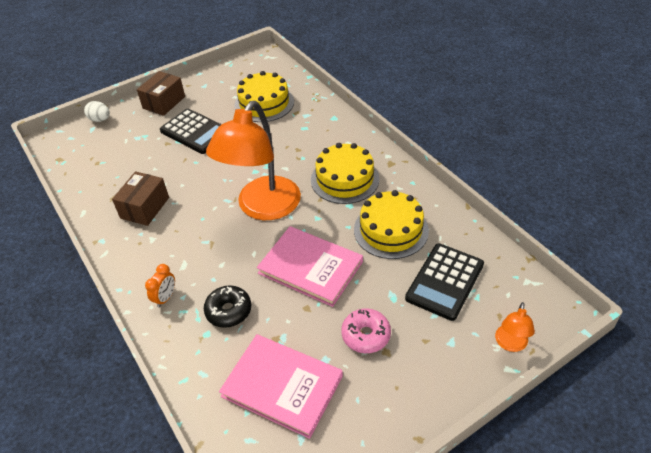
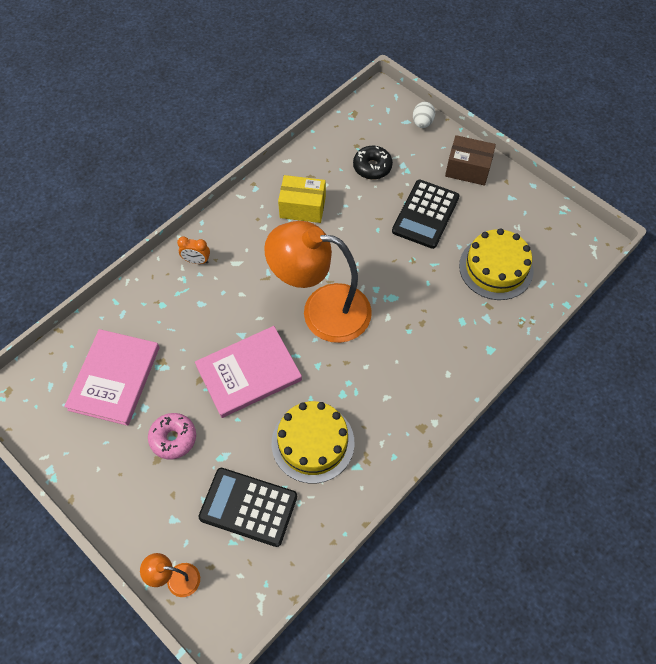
camera: 75 degrees right, 15 degrees up
brown box [112,171,169,226] -> yellow box [278,175,326,223]
black donut [204,285,251,328] -> black donut moved to [353,146,393,179]
pink book [257,226,363,307] -> pink book turned 45 degrees clockwise [195,326,302,418]
yellow cake [311,143,379,204] -> none

